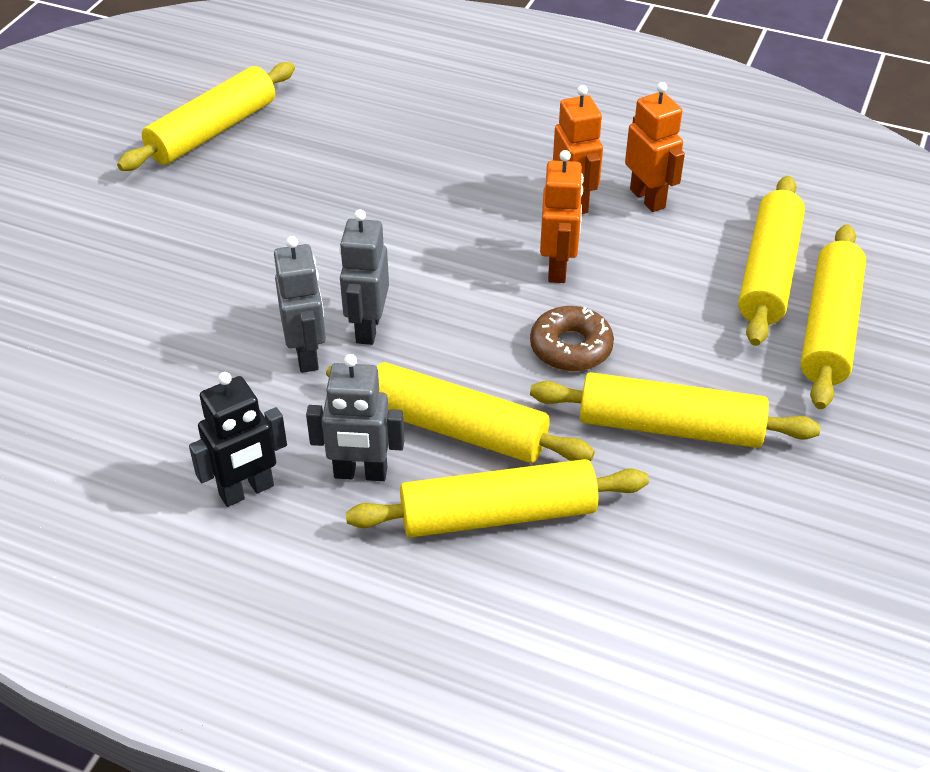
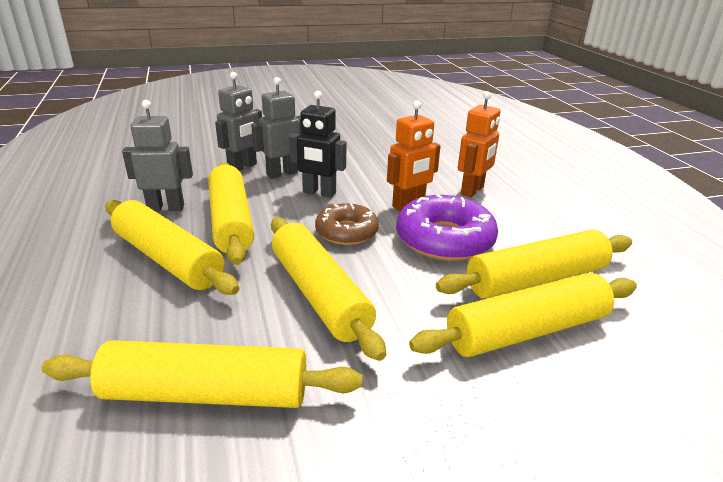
camera: 50 degrees right, 15 degrees down
yellow rolling pin [117,62,295,171] -> yellow rolling pin moved to [42,340,362,408]
black robot [189,372,287,507] -> black robot moved to [289,91,347,198]
grey robot [306,354,404,481] -> grey robot turned 120 degrees clockwise [122,100,193,211]
orange robot [625,82,685,212] -> none
none -> purple donut [396,194,498,261]

